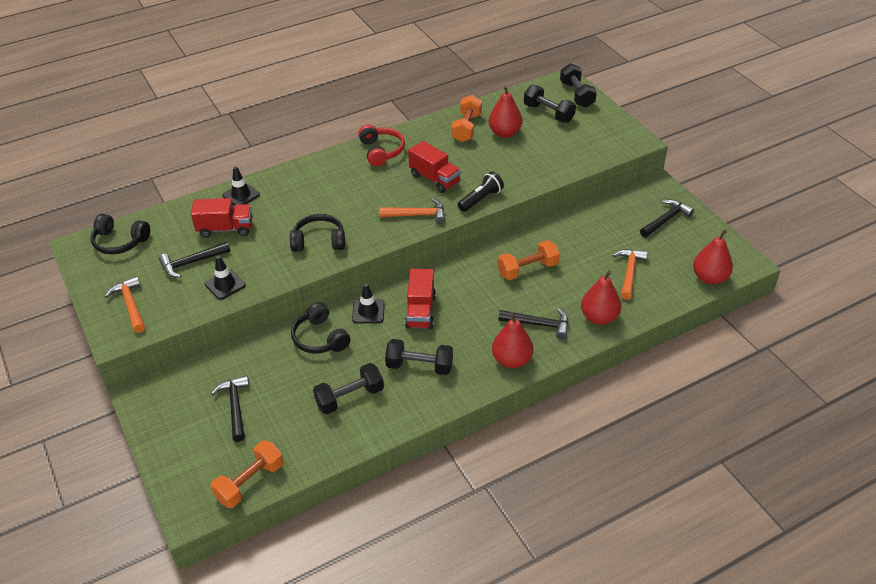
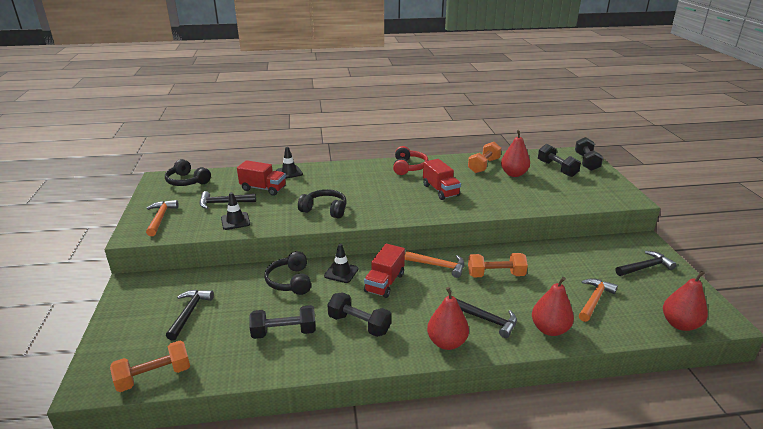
camera: 20 degrees right, 15 degrees down
orange hammer [379,198,445,224] -> orange hammer moved to [405,251,464,278]
black flashlight [458,171,504,212] -> none

